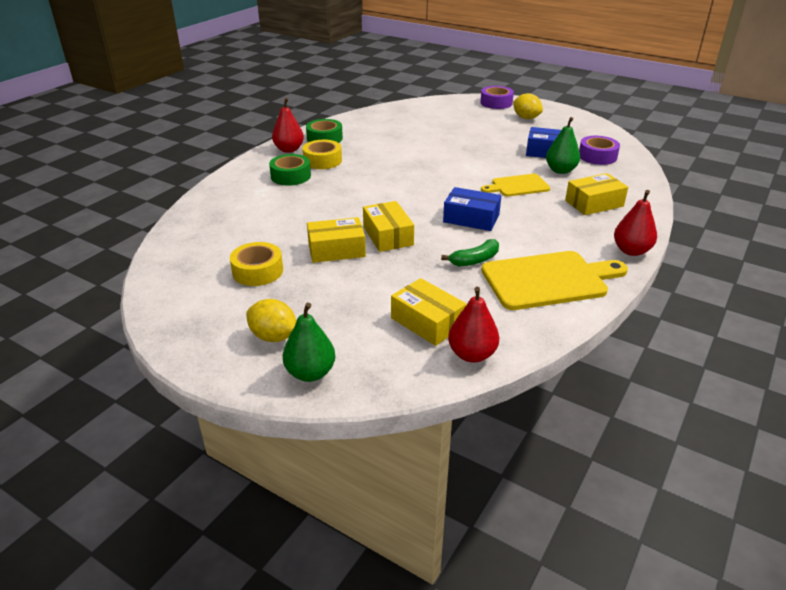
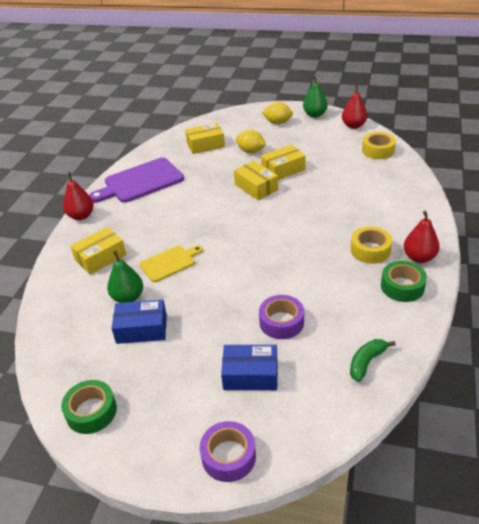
camera: 165 degrees right, 5 degrees up
yellow tape [230,242,283,286] -> yellow tape moved to [362,132,396,159]
green tape [269,154,311,186] -> green tape moved to [61,380,117,434]
green pear [282,303,335,382] -> green pear moved to [303,75,328,118]
yellow box [391,278,467,346] -> yellow box turned 45 degrees counterclockwise [185,123,225,154]
green banana [441,239,499,267] -> green banana moved to [350,339,396,382]
blue box [443,187,501,231] -> blue box moved to [221,345,278,390]
red pear [448,287,499,363] -> red pear moved to [342,85,368,129]
yellow cutting board [481,251,628,310] -> purple cutting board [89,158,184,203]
yellow lemon [513,93,543,119] -> yellow lemon moved to [236,130,266,153]
purple tape [579,136,620,165] -> purple tape moved to [259,295,304,339]

